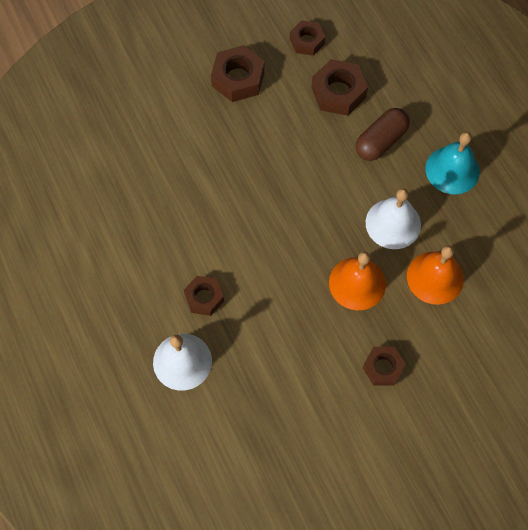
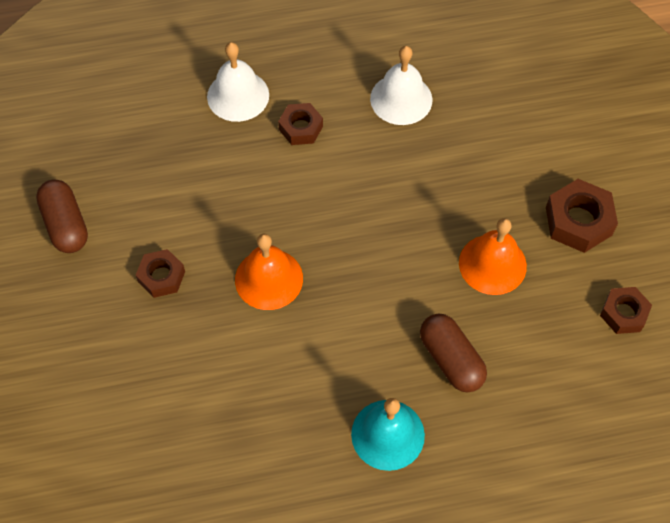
camera: 105 degrees right, 5 degrees down
brown nut [311,59,368,116] -> none
white bell [366,188,421,249] -> white bell moved to [370,46,432,125]
orange bell [407,245,464,305] -> orange bell moved to [459,218,527,295]
none -> brown capsule [36,179,88,253]

